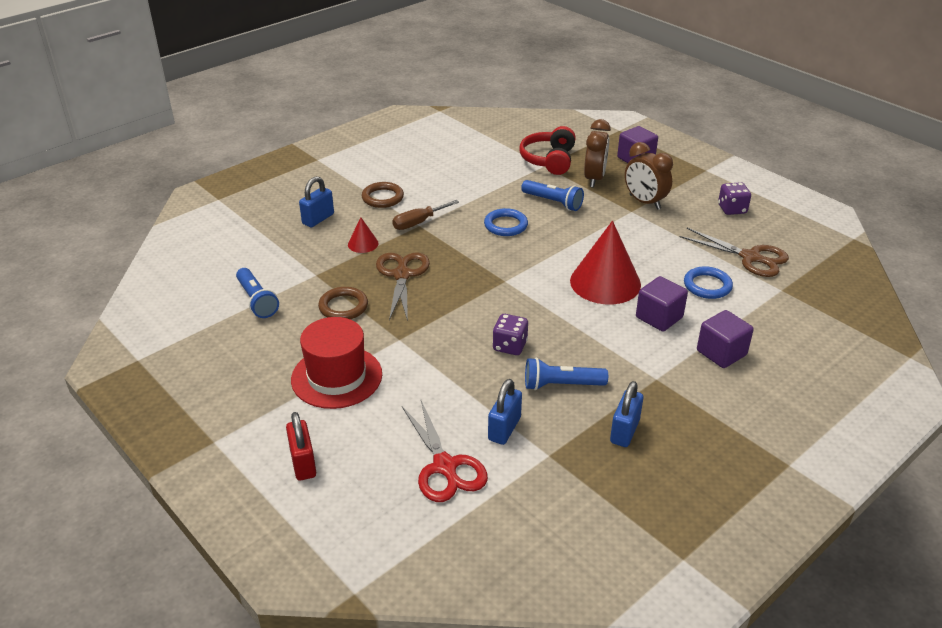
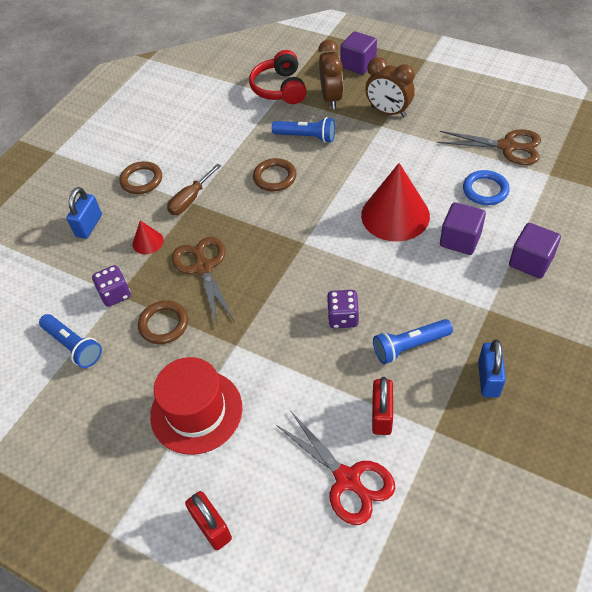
camera: 15 degrees left, 15 degrees up
blue ring [484,208,528,236] -> brown ring [253,158,296,192]
blue padlock [488,379,522,445] -> red padlock [372,377,393,435]
purple dice [718,182,751,215] -> purple dice moved to [92,265,131,307]

